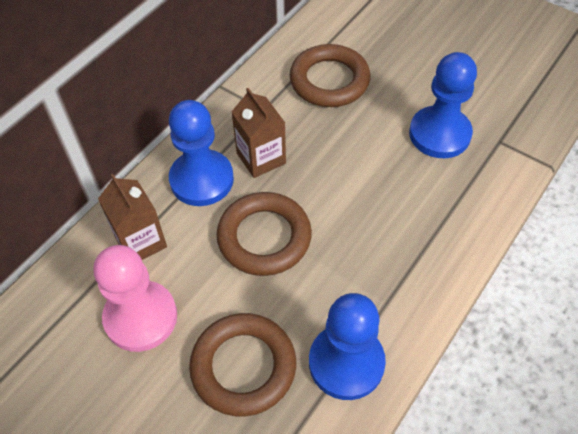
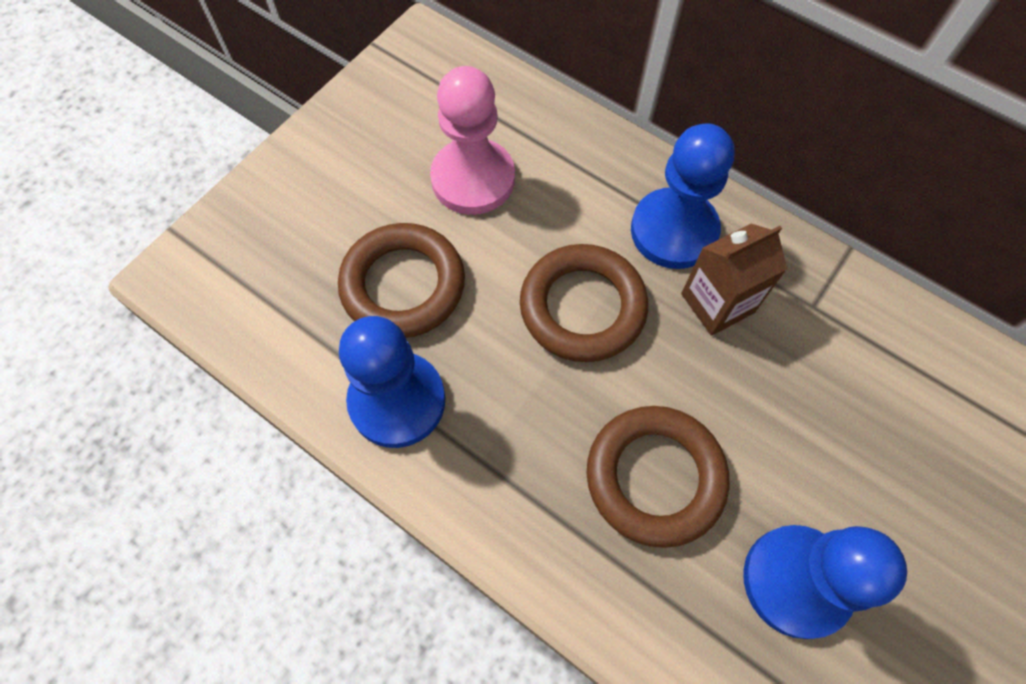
camera: 90 degrees right, 10 degrees up
brown carton [98,174,167,260] -> none
brown ring [289,44,371,107] -> brown ring moved to [587,406,729,548]

